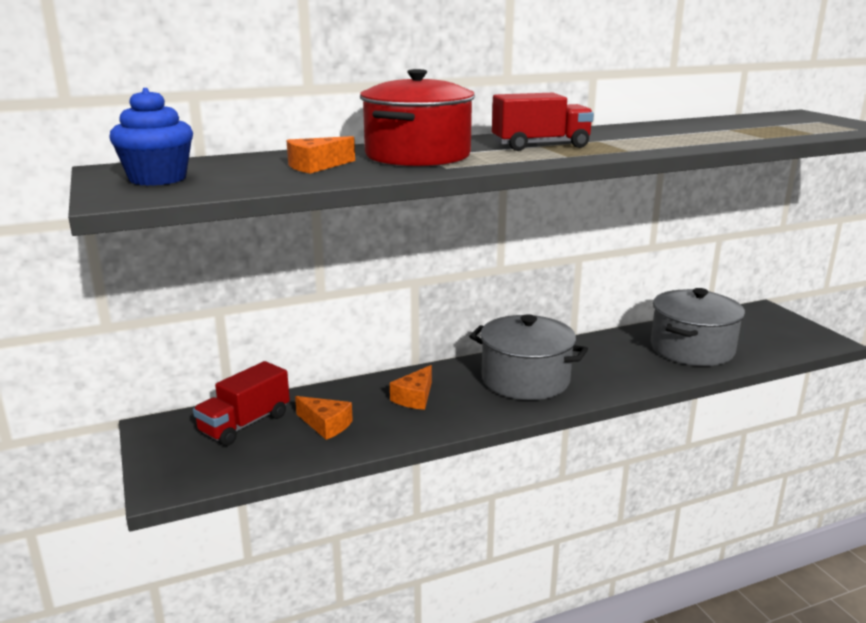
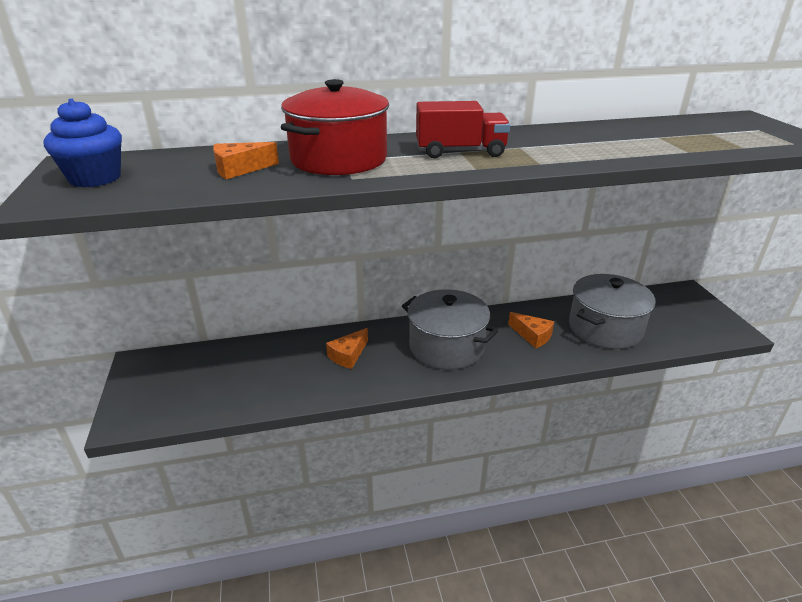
camera: 10 degrees right, 10 degrees up
red truck [193,361,290,446] -> none
orange cheese [295,396,353,440] -> orange cheese moved to [508,312,554,348]

